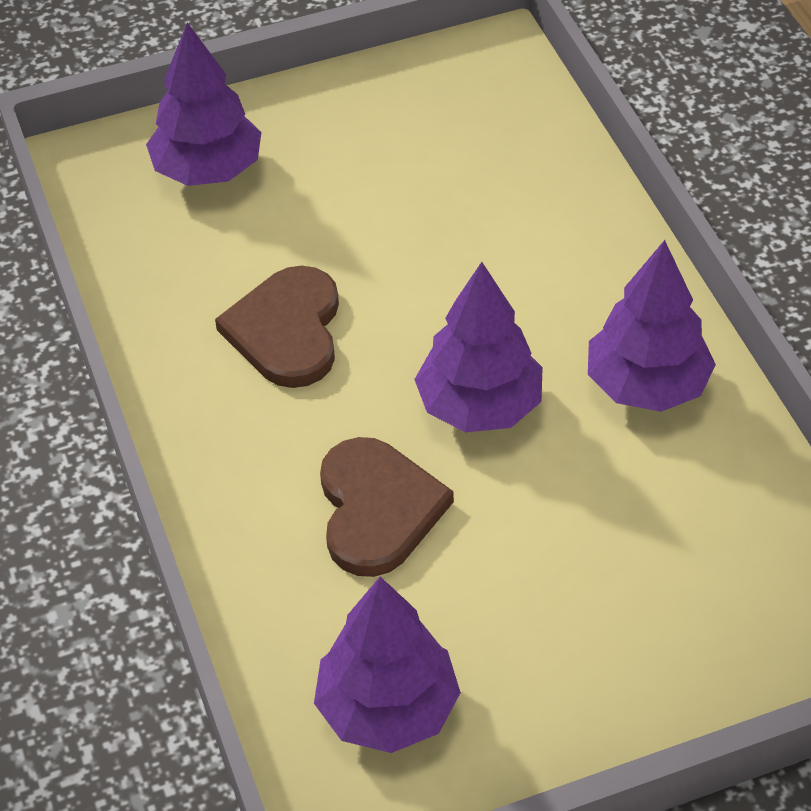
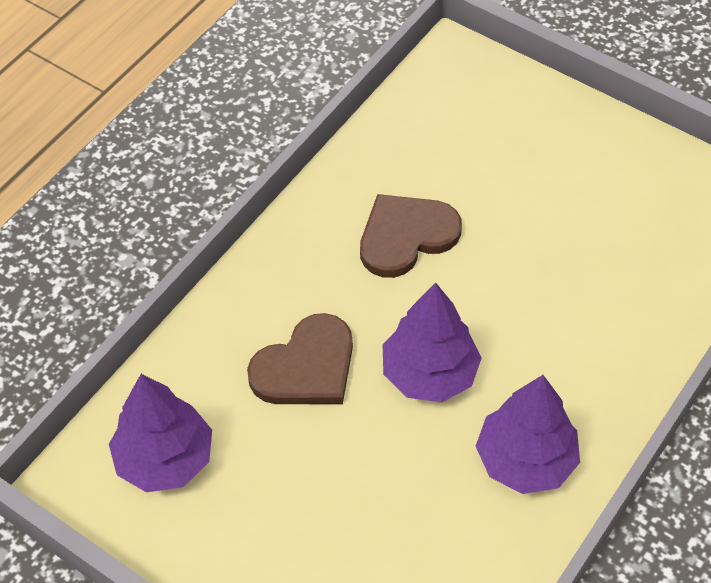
camera: 55 degrees right, 5 degrees up
purple tree [146,22,261,186] -> none

